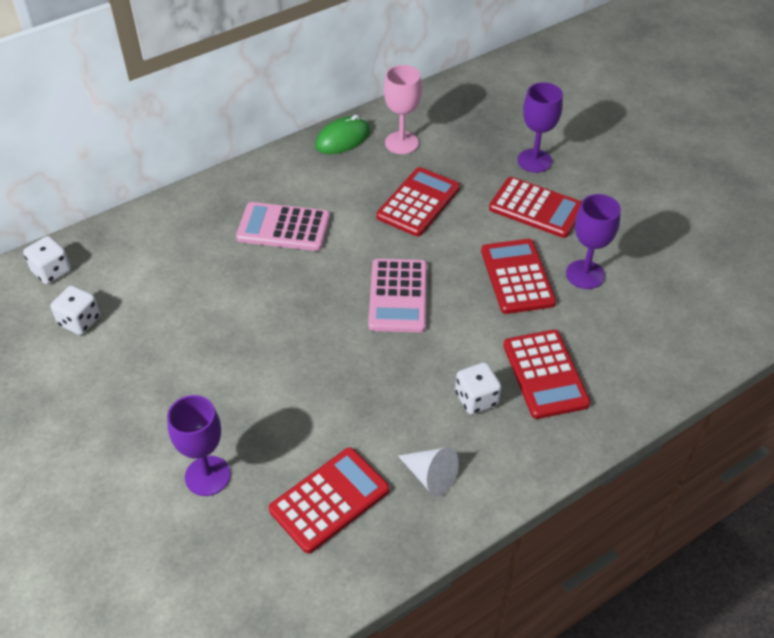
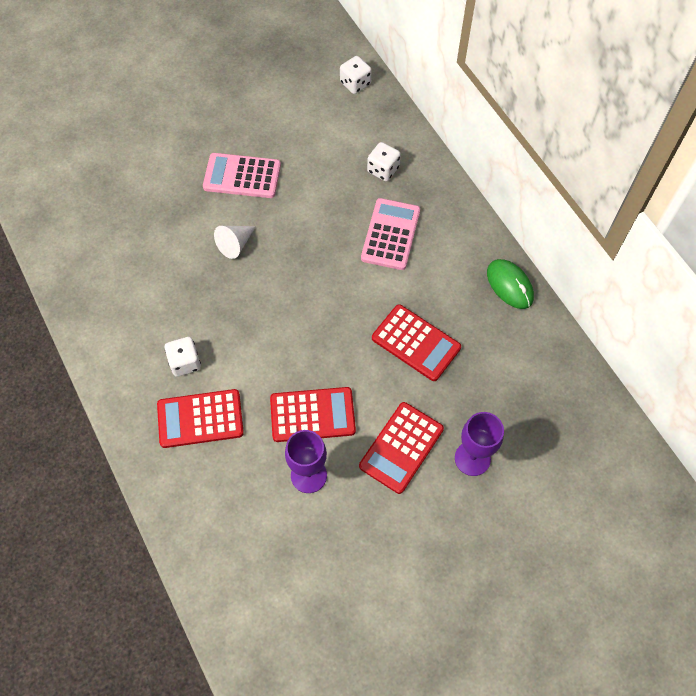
camera: 95 degrees right, 15 degrees up
white dice [50,286,100,335] -> white dice moved to [367,142,401,181]
purple goblet [167,395,231,496] -> none
red calculator [269,448,390,553] -> none
pink calculator [368,259,427,333] -> pink calculator moved to [203,153,281,198]
pink goblet [384,65,422,154] -> none
white cone [398,447,459,496] -> white cone moved to [214,226,256,259]

